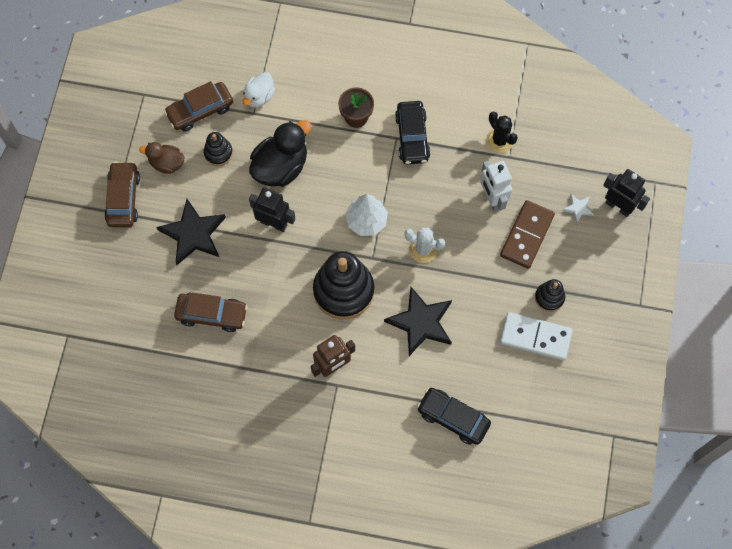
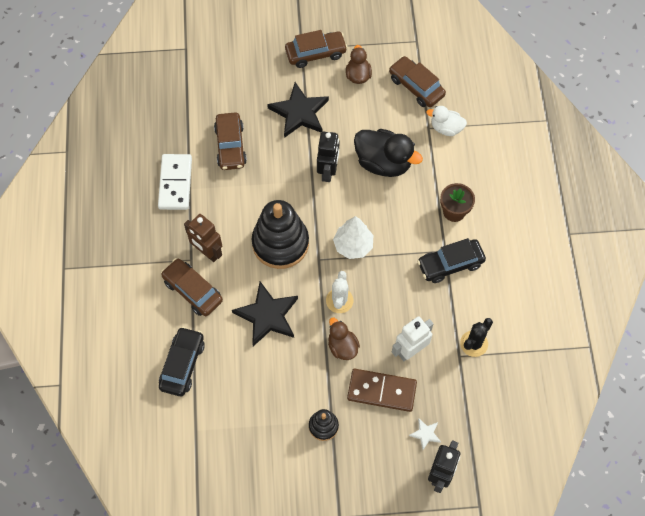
camera: 75 degrees right, 5 degrees down
black stacking toy [204,132,233,166] -> none
white domino [500,312,572,360] -> white domino moved to [158,154,192,210]
none -> brown car [161,258,223,316]
none -> brown duck [328,317,360,360]

